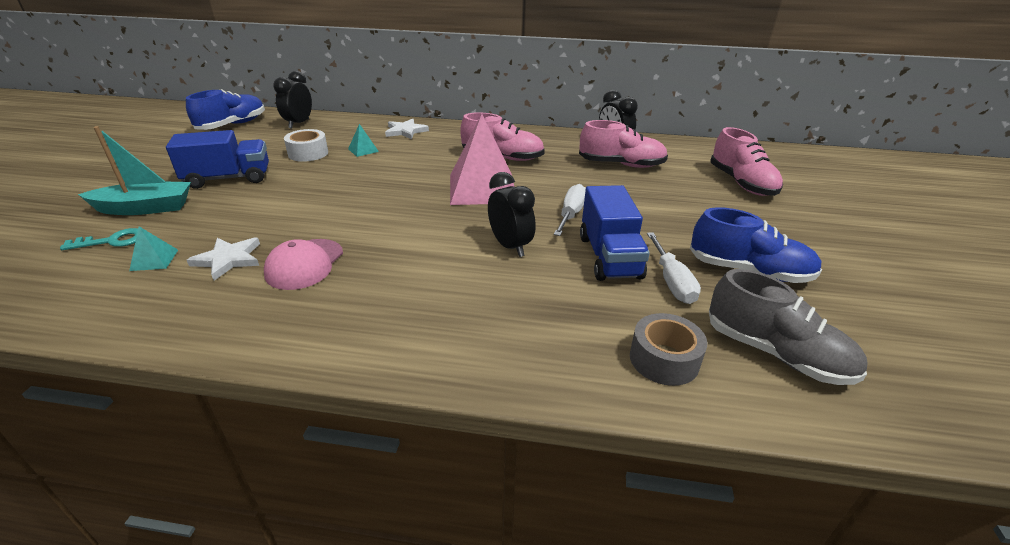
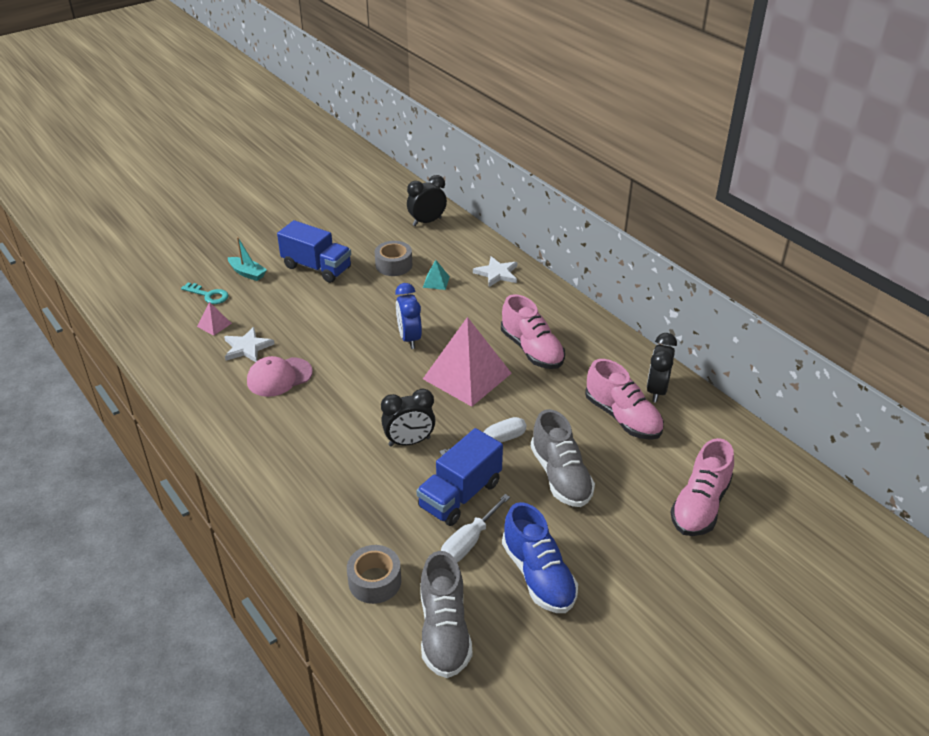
camera: 45 degrees right, 5 degrees up
turquoise boat [78,126,191,215] -> turquoise boat [228,237,267,281], size x0.61
turquoise pyramid [129,227,178,271] -> pink pyramid [197,302,232,336]
blue shoe [186,89,265,130] -> none
white tape [284,129,328,162] -> grey tape [375,241,412,276]
black clock [488,172,536,257] -> black clock turned 60 degrees clockwise [381,389,436,447]
none -> blue clock [395,283,422,349]
none -> grey shoe [531,409,595,507]

